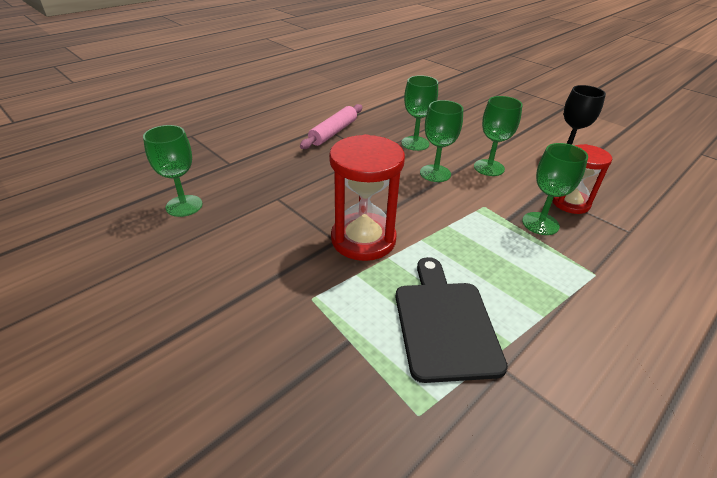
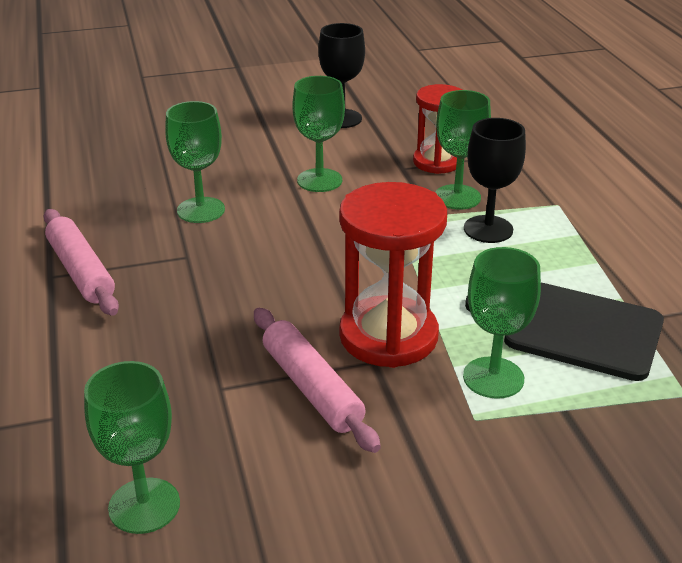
camera: 60 degrees left, 5 degrees down
green goblet [420,100,463,182] -> green goblet moved to [463,247,541,399]
none -> pink rolling pin [254,308,381,453]
none -> black goblet [464,118,526,243]

